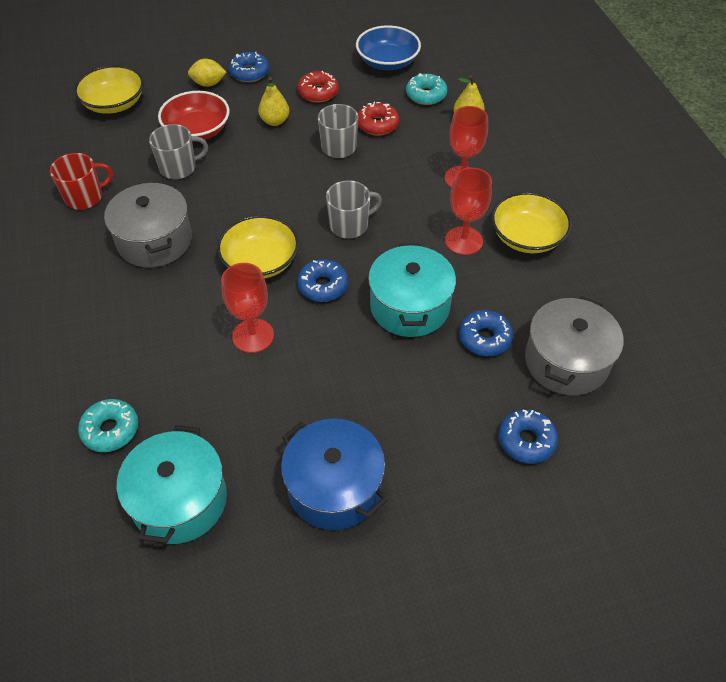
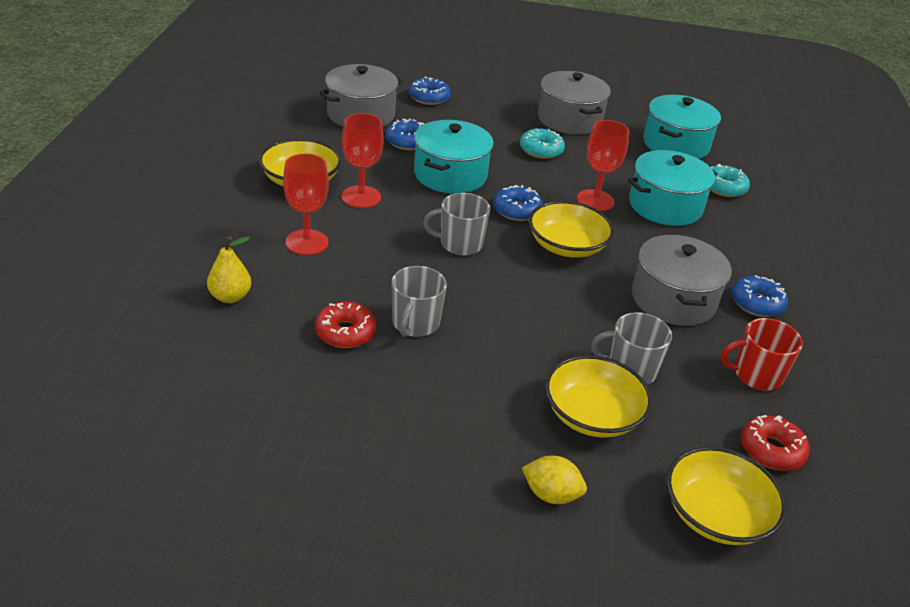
camera: 160 degrees left, 15 degrees down
red bowl [158,91,230,142] -> yellow bowl [545,355,652,438]
blue donut [229,52,269,82] -> blue donut moved to [731,275,788,317]
yellow pear [258,77,289,126] -> none
blue pot [281,419,387,530] -> grey pot [538,71,611,135]
red donut [298,71,339,103] -> red donut moved to [741,415,810,471]
blue bowl [356,25,421,70] -> none
turquoise donut [406,73,447,105] -> turquoise donut moved to [520,129,565,159]
none -> turquoise pot [628,150,718,226]

